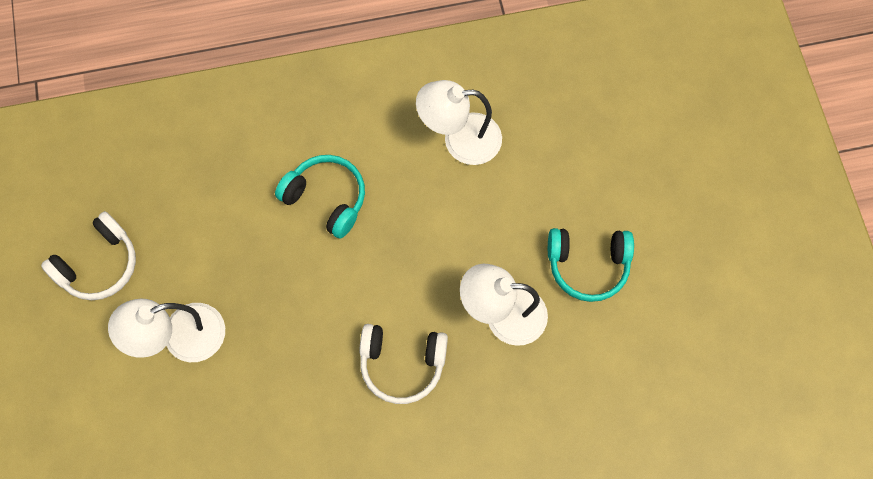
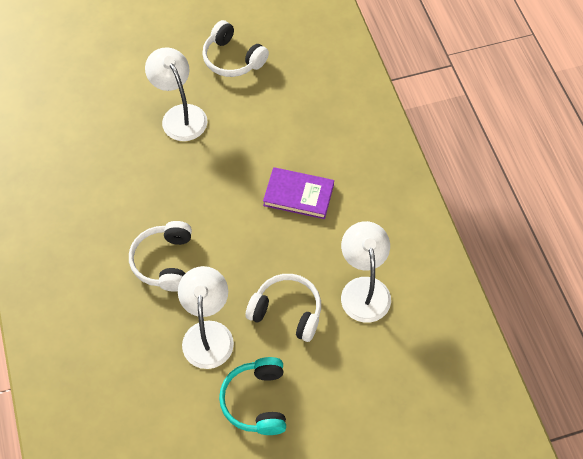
camera: 85 degrees right, 10 degrees down
turquoise headphones [275,155,365,239] -> purple book [263,167,334,219]
none -> white headphones [246,274,321,342]

